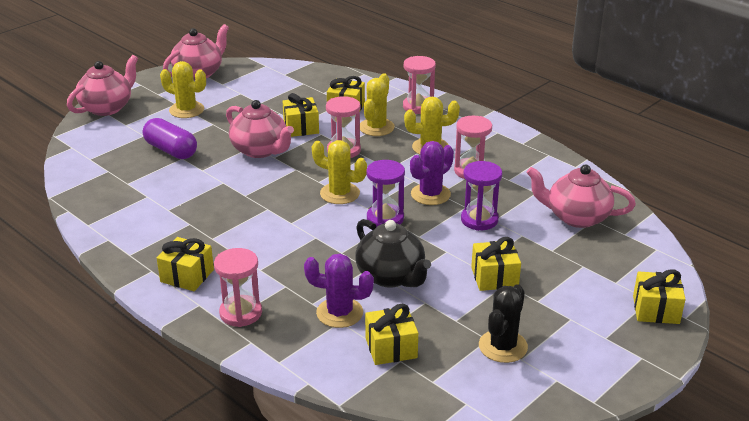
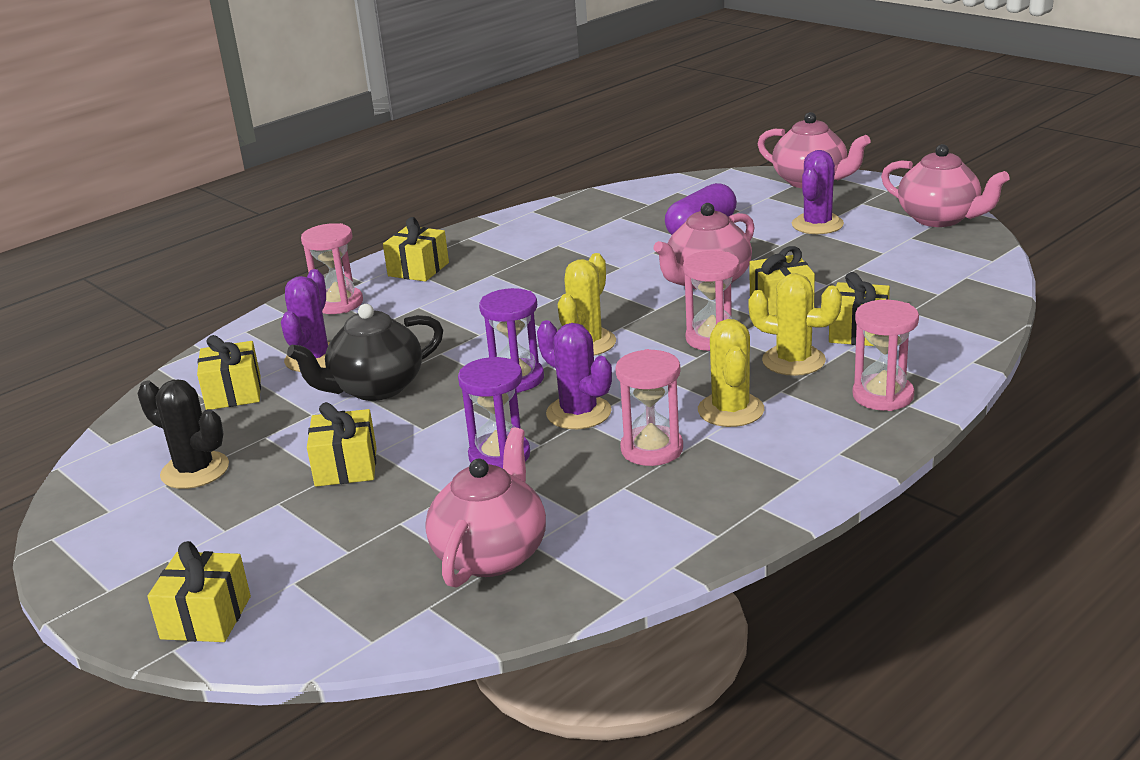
camera: 95 degrees right, 5 degrees down
yellow cactus [160,61,206,118] -> purple cactus [792,150,844,234]

